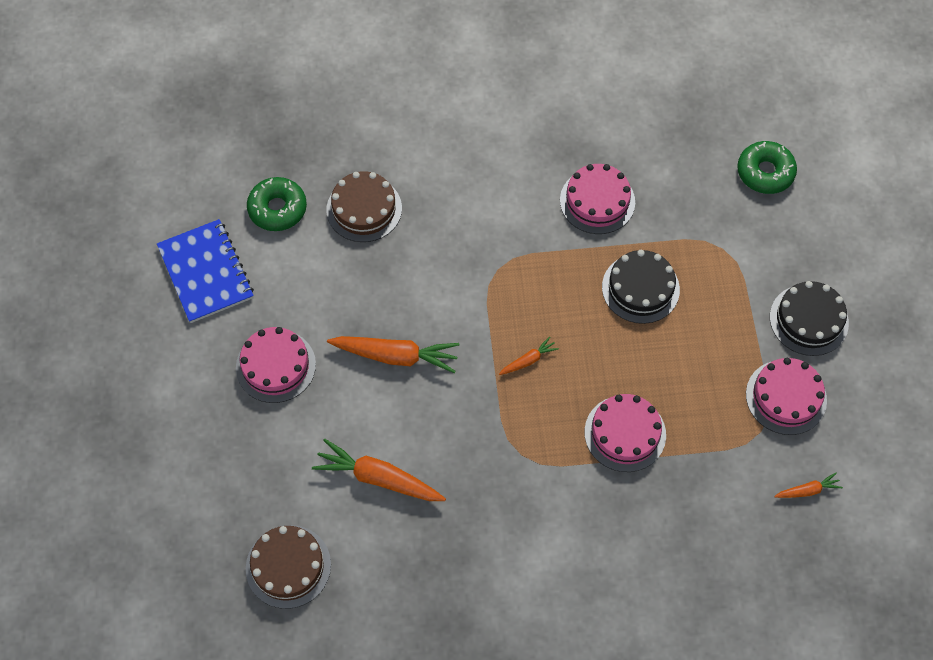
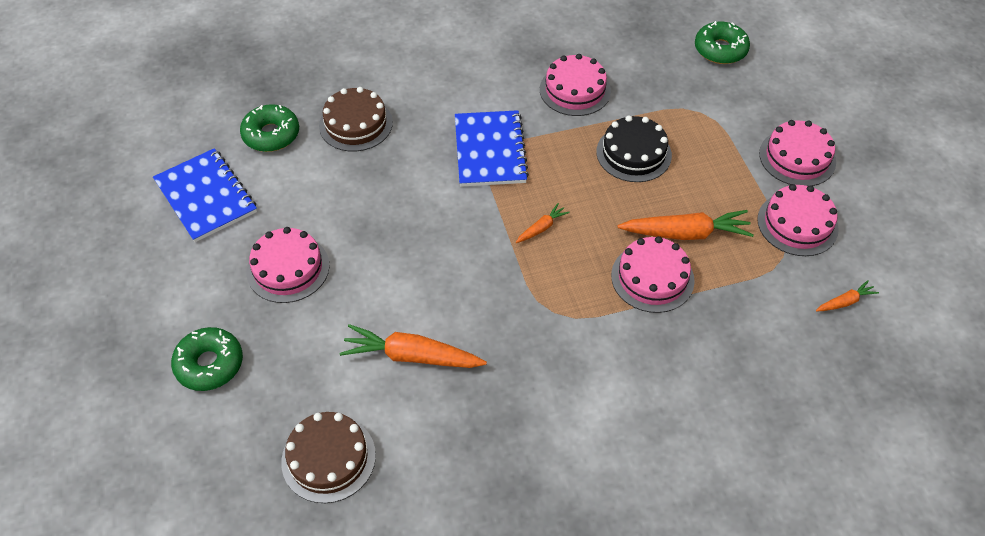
camera: 10 degrees left, 10 degrees down
orange carrot [327,336,460,373] -> orange carrot moved to [617,210,754,240]
black cake [770,281,849,356] -> pink cake [759,120,836,186]
none -> green donut [171,327,243,391]
none -> blue notebook [455,110,529,187]

